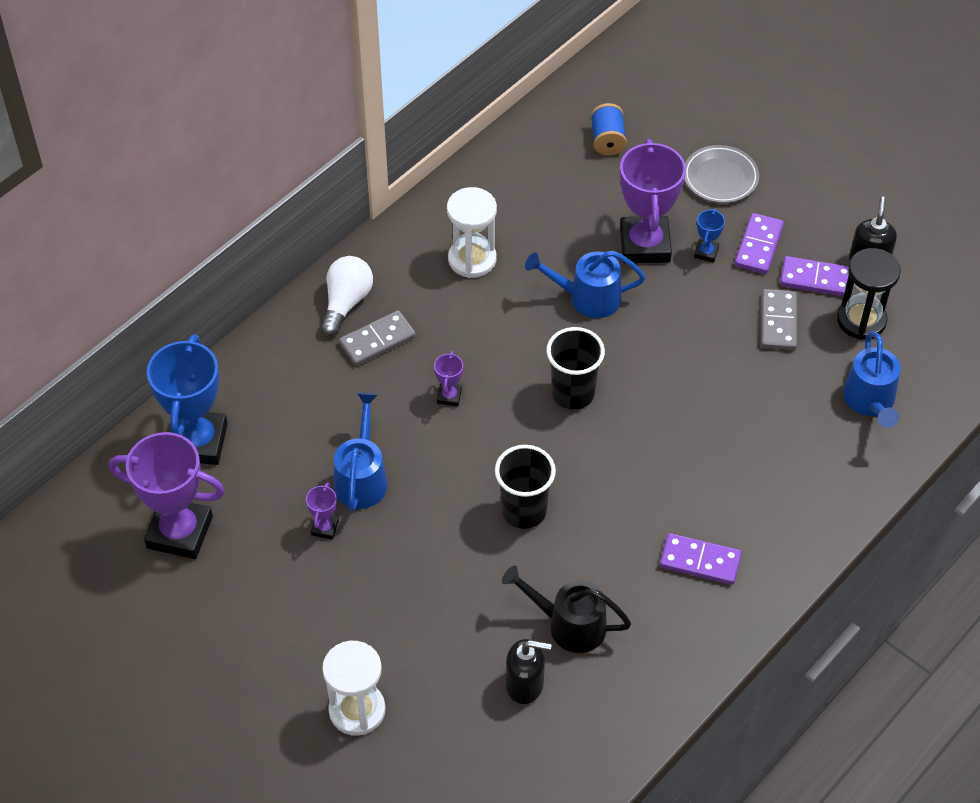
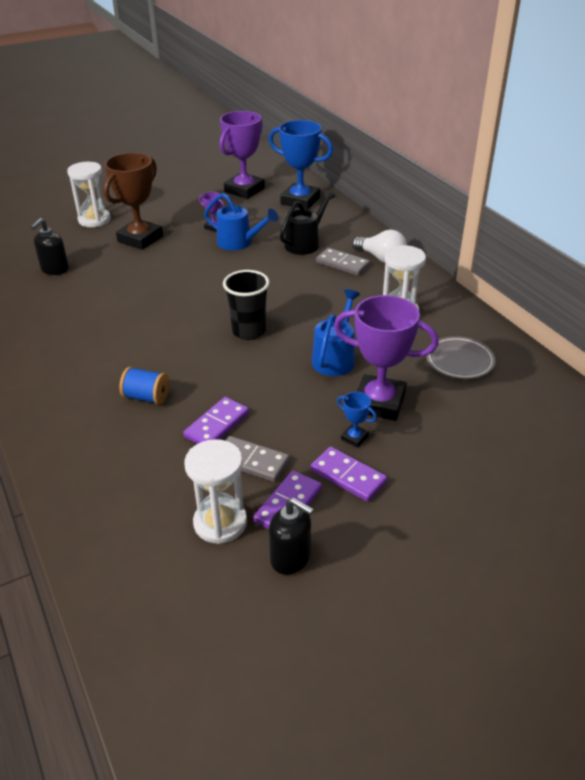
camera: 110 degrees right, 15 degrees down
grey domino [339,310,416,366] -> grey domino turned 45 degrees counterclockwise [316,248,370,276]
purple trophy [434,351,463,406] -> none
black cup [495,445,556,529] -> none
black watering can [502,565,631,653] -> black watering can moved to [280,190,336,255]
blue spool [591,103,627,156] -> blue spool moved to [119,367,170,405]
purple domino [660,533,742,585] -> purple domino moved to [183,397,249,444]
grey plate [684,145,759,203] -> grey plate moved to [426,336,496,379]
black hourglass [837,248,901,340] -> white hourglass [184,439,247,544]
blue watering can [843,331,901,428] -> none
none -> brown trophy [104,153,163,250]

